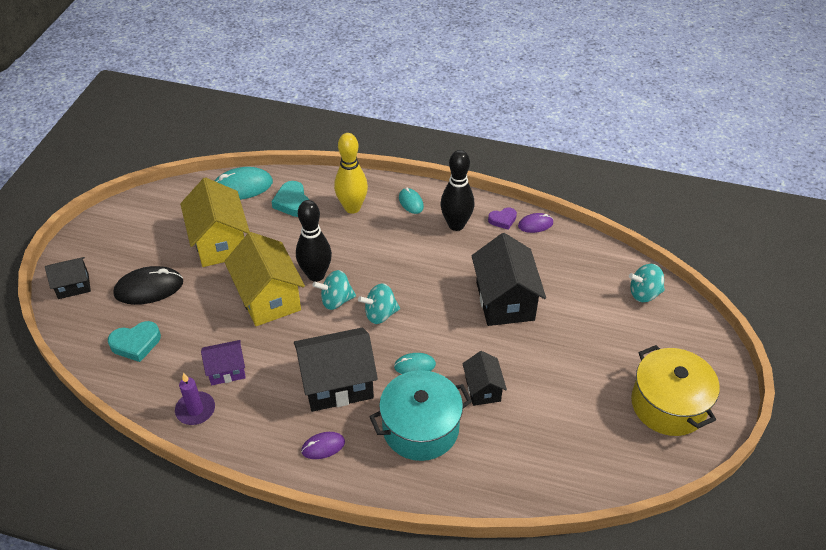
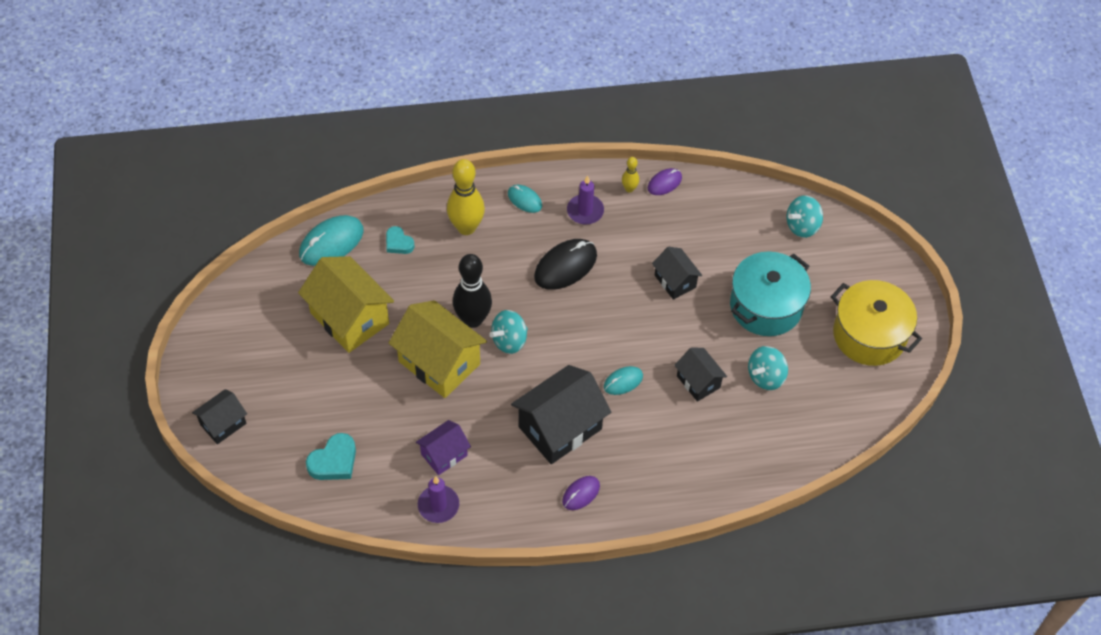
camera: 25 degrees left, 10 degrees up
black mouse [113,266,183,305] -> black mouse moved to [534,239,597,290]
turquoise heart [271,181,309,217] -> turquoise heart [386,226,415,254], size x0.66
turquoise spinning top [358,283,400,324] -> turquoise spinning top moved to [748,346,788,390]
turquoise pot [369,370,472,461] -> turquoise pot moved to [730,251,811,336]
black bowling pin [440,150,474,231] -> purple candle [567,175,604,225]
black house [472,233,546,326] -> black house [652,247,702,300], size x0.55
purple heart [488,207,517,230] -> yellow bowling pin [622,157,639,193]

